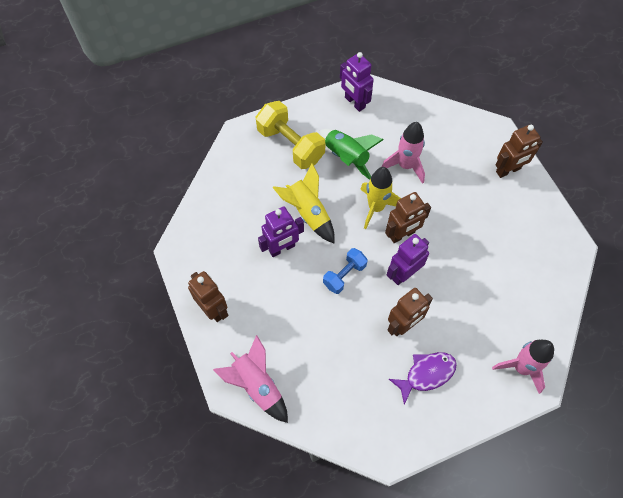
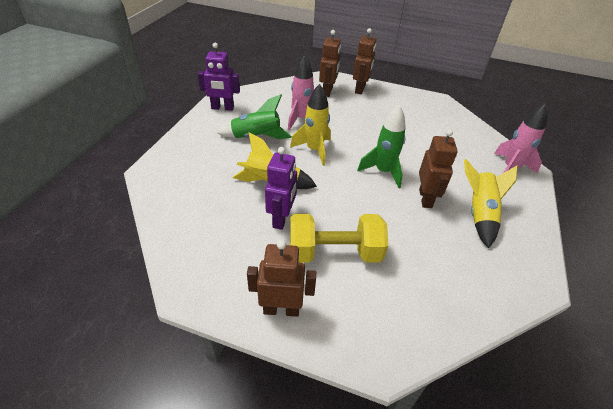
camera: 50 degrees left, 20 degrees down
pink rocket [213,335,288,423] -> none
yellow dumbbell [256,101,326,169] -> yellow dumbbell moved to [290,214,388,263]
blue dumbbell [323,248,368,294] -> none
brown robot [385,192,431,243] -> brown robot moved to [319,30,341,97]
purple robot [387,234,429,285] -> green rocket [357,105,406,188]
purple fish [389,352,457,405] -> yellow rocket [464,159,518,248]

